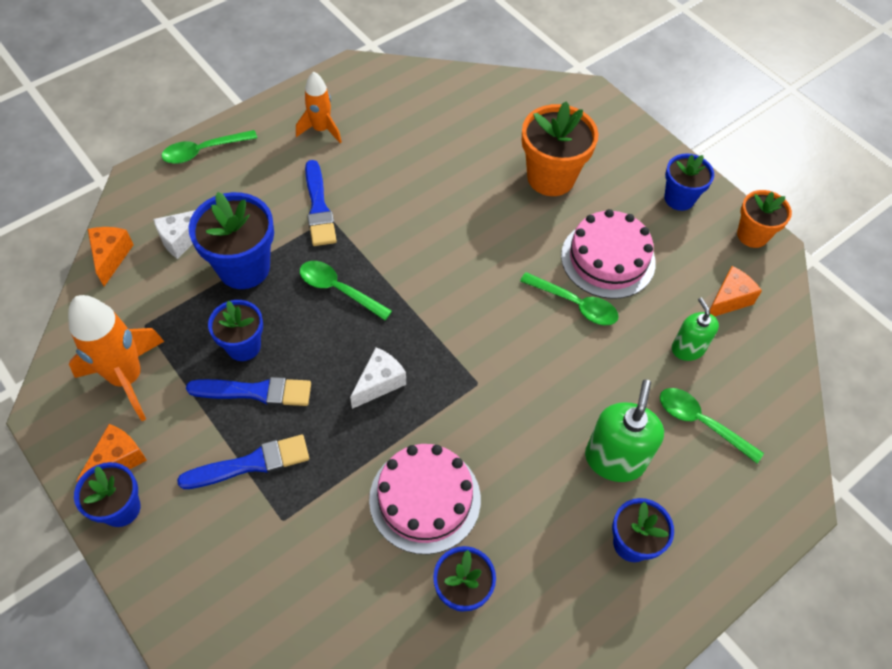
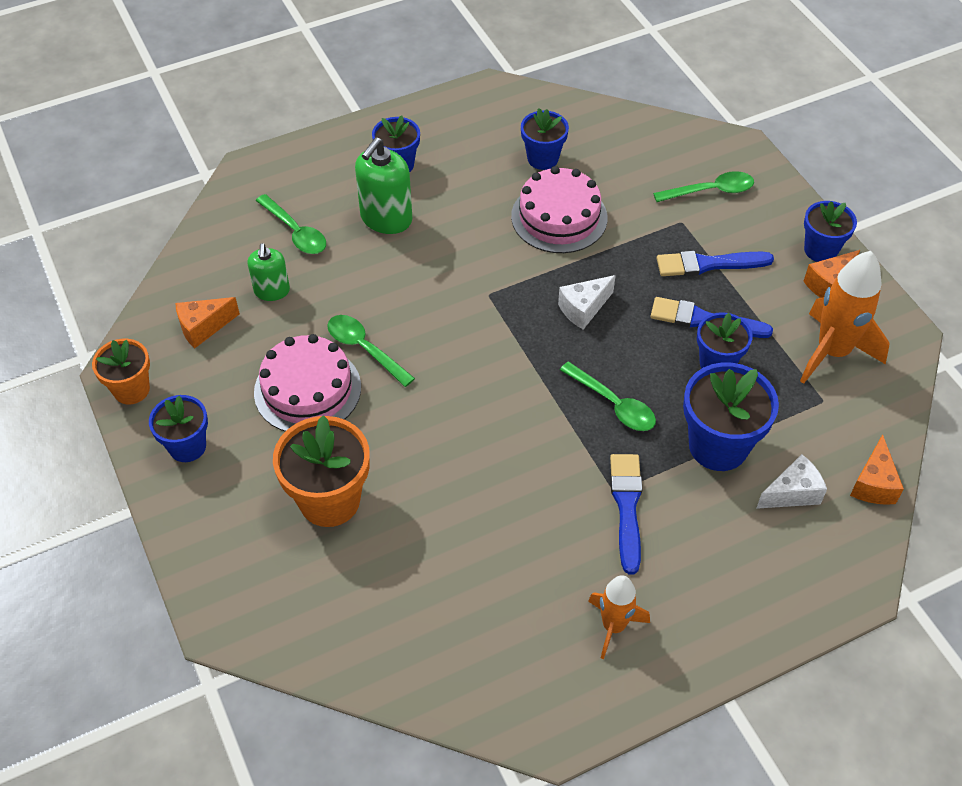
camera: 165 degrees left, 5 degrees down
green spoon [162,130,257,164] -> green spoon moved to [653,171,754,202]

